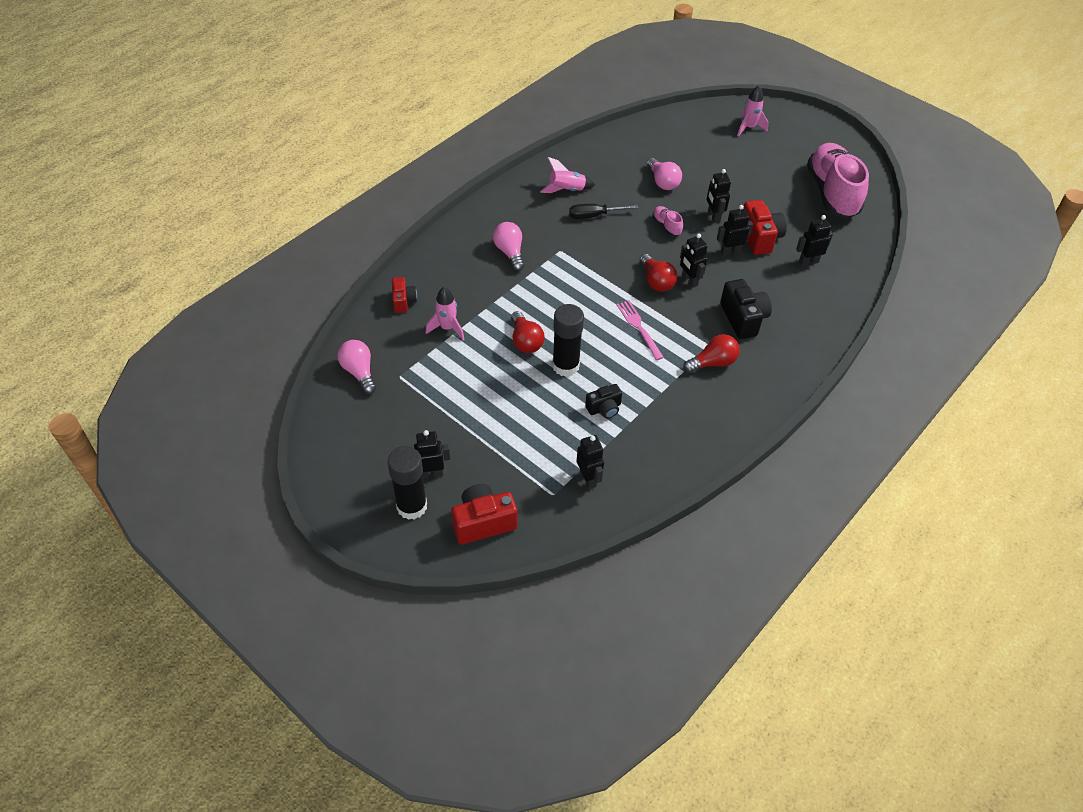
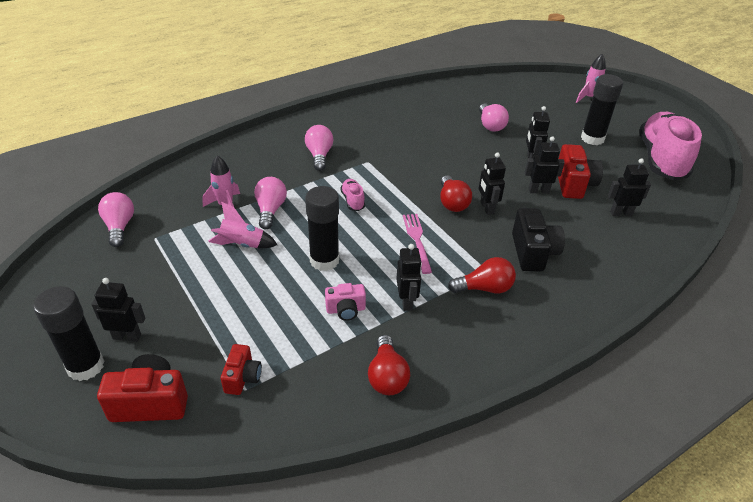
camera: 15 degrees right, 10 degrees down
red camera [392,277,417,313] -> red camera moved to [221,344,262,395]
red light bulb [511,311,544,353] -> red light bulb moved to [368,335,410,395]
pink rocket [540,157,595,193] -> pink rocket moved to [208,201,277,248]
black screwdriver [569,204,638,219] -> none
black robot [577,435,604,489] -> black robot moved to [396,244,422,311]
black camera [585,384,622,418] -> pink camera [325,283,366,321]
pink shoe [652,206,683,236] -> pink shoe moved to [340,179,365,211]
none -> pink light bulb [254,177,287,229]
none -> black glue stick [581,74,623,145]

